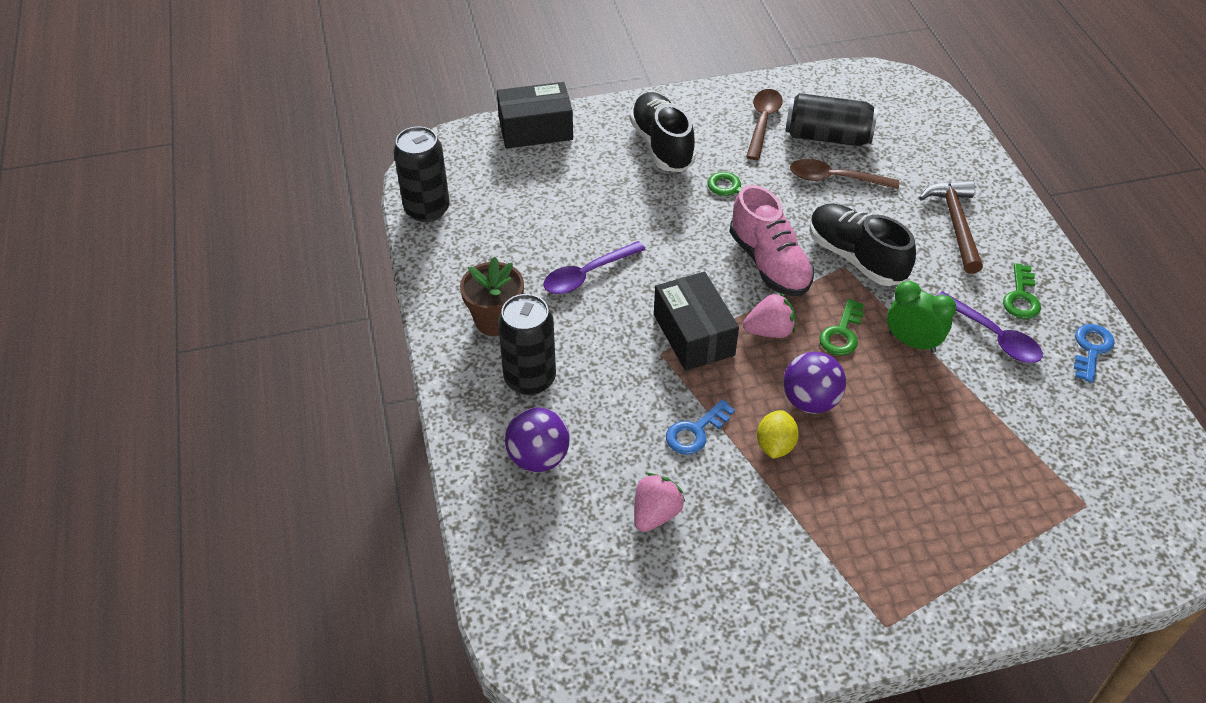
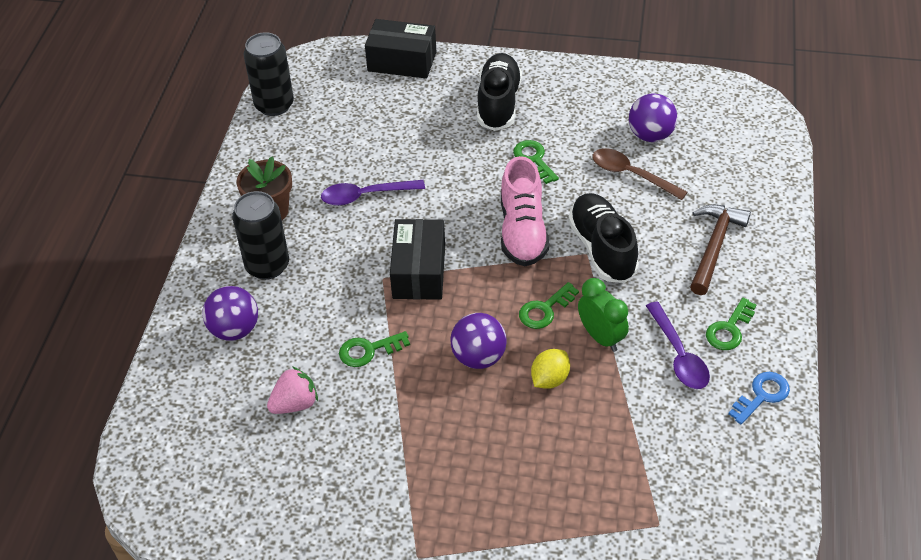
camera: 25 degrees right, 0 degrees up
blue key [666,399,735,455] -> green key [339,331,410,367]
pink strawberry [743,292,796,338] -> none
brown spoon [746,89,783,160] -> none
yellow lemon [757,410,799,459] -> yellow lemon moved to [531,349,570,389]
black can [785,93,878,146] -> purple ball [629,93,678,142]

